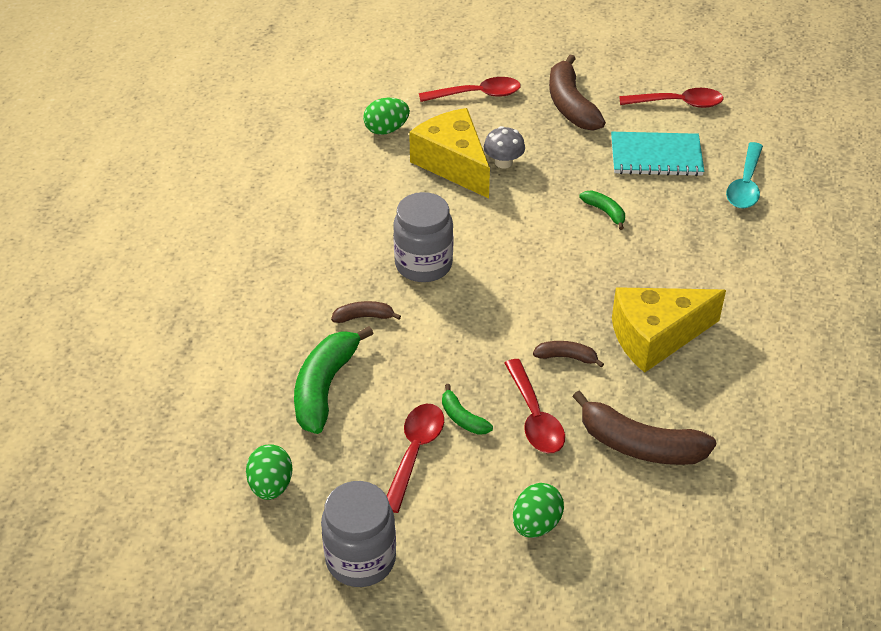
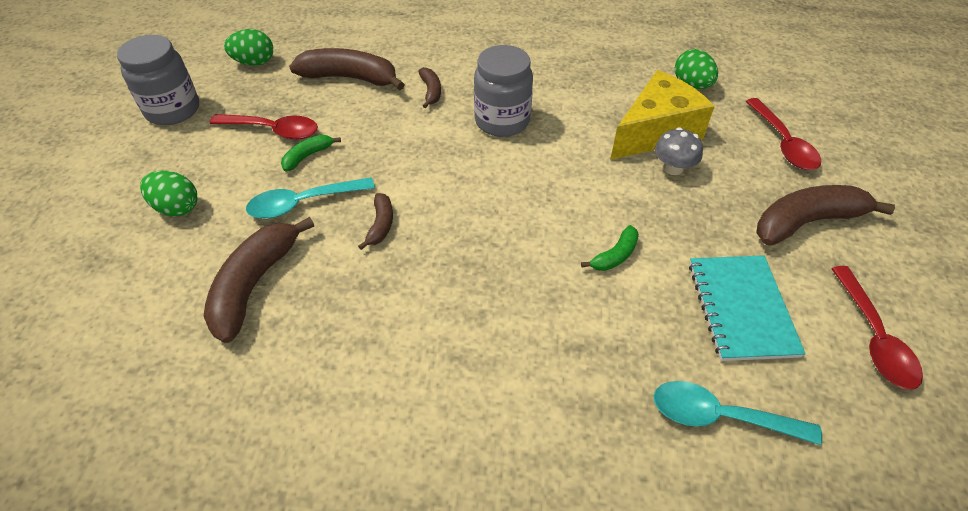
camera: 85 degrees right, 5 degrees up
green banana [294,326,374,434] -> brown banana [289,48,405,90]
red spoon [504,359,565,453] -> turquoise spoon [246,177,375,219]
yellow cheese [612,287,726,373] -> none

